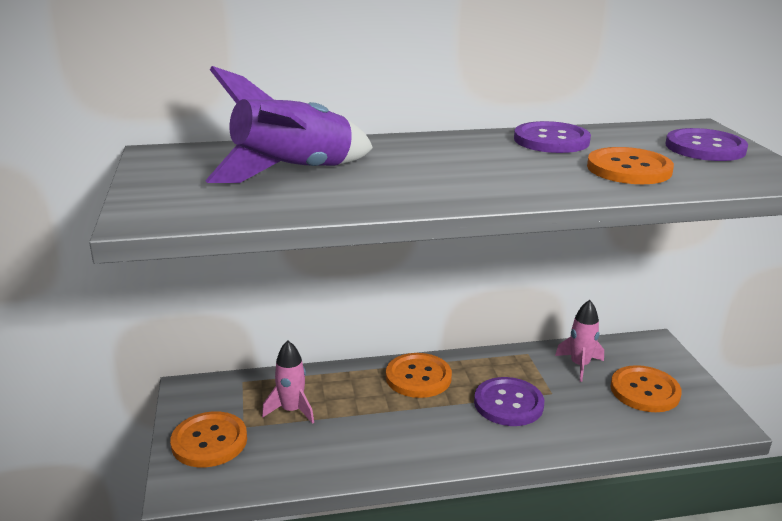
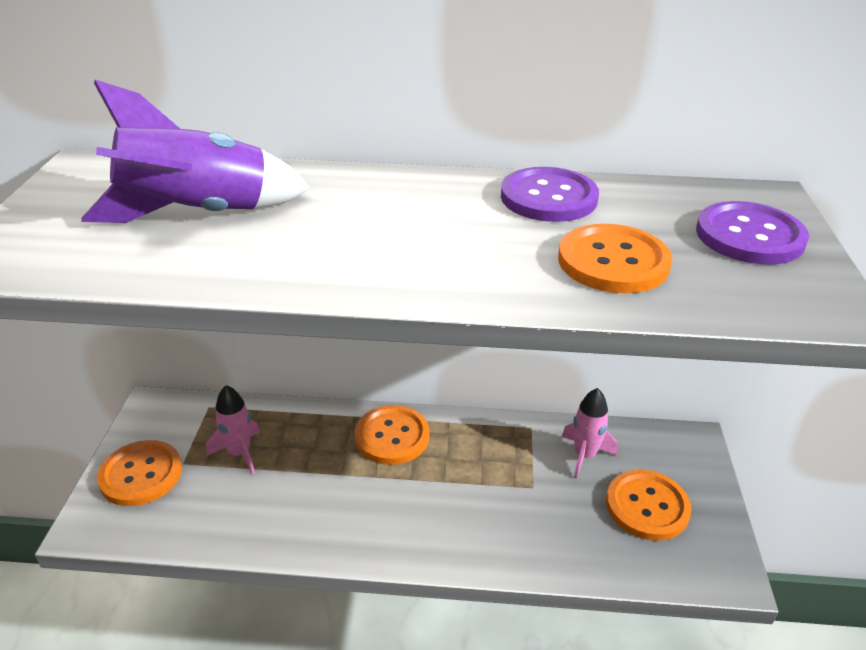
camera: 15 degrees right, 10 degrees up
purple button [474,377,544,426] -> none

